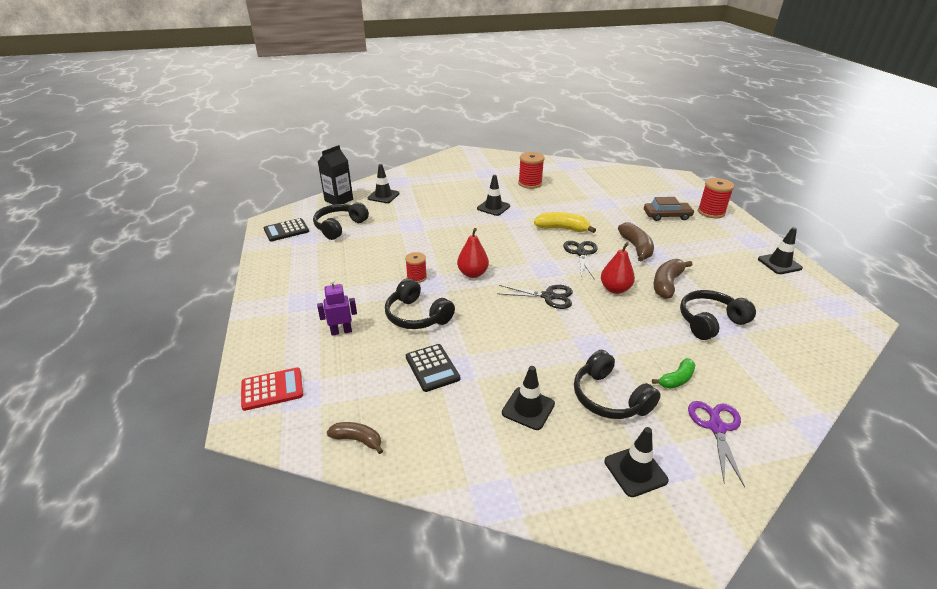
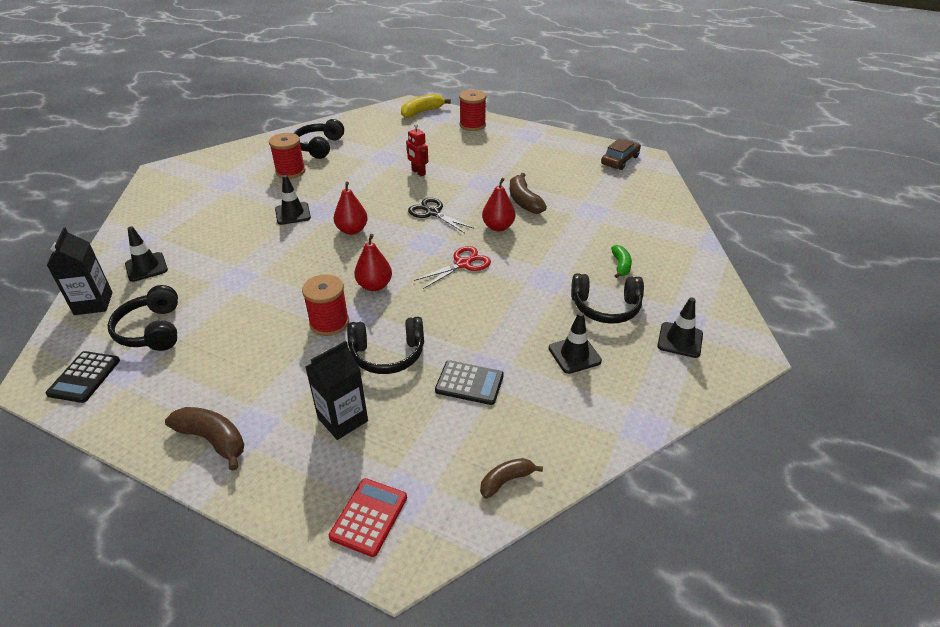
camera: 50 degrees left, 5 degrees up
purple robot [317,279,357,336] -> black carton [306,341,368,440]
red spool [405,252,427,283] -> red spool [302,274,349,336], size x1.58
black scissors [497,285,573,309] -> red scissors [414,246,491,289]
yellow banana [534,212,596,233] -> yellow banana moved to [401,94,451,118]
brown banana [618,223,654,262] -> brown banana moved to [165,407,244,471]
brown car [644,197,695,221] -> brown car moved to [601,139,641,170]
black headphones [680,290,756,340] -> black headphones moved to [294,119,344,159]
purple scissors [688,401,745,487] -> none
black traffic cone [758,227,803,274] -> none
none -> red pear [334,182,368,235]
none -> red robot [406,124,428,176]

